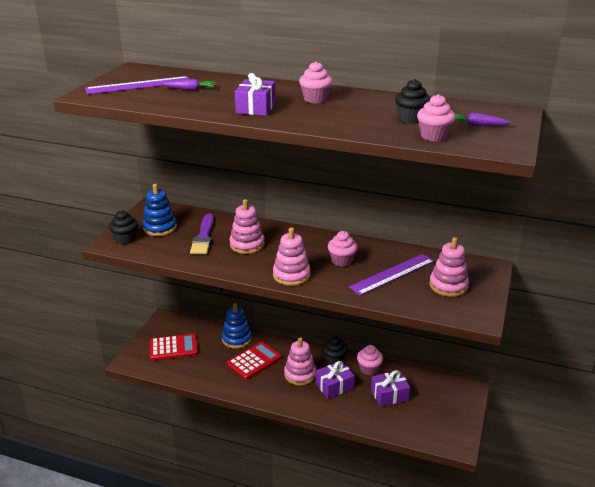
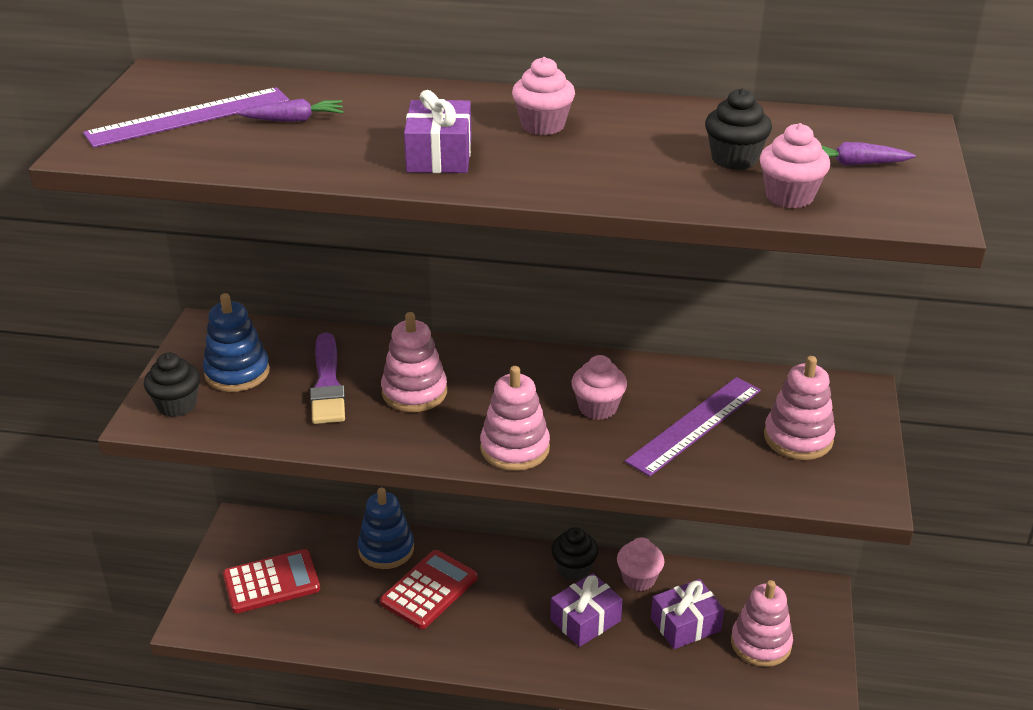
camera: 10 degrees left, 5 degrees up
pink stacking toy [284,337,316,386] -> pink stacking toy moved to [731,580,793,667]

